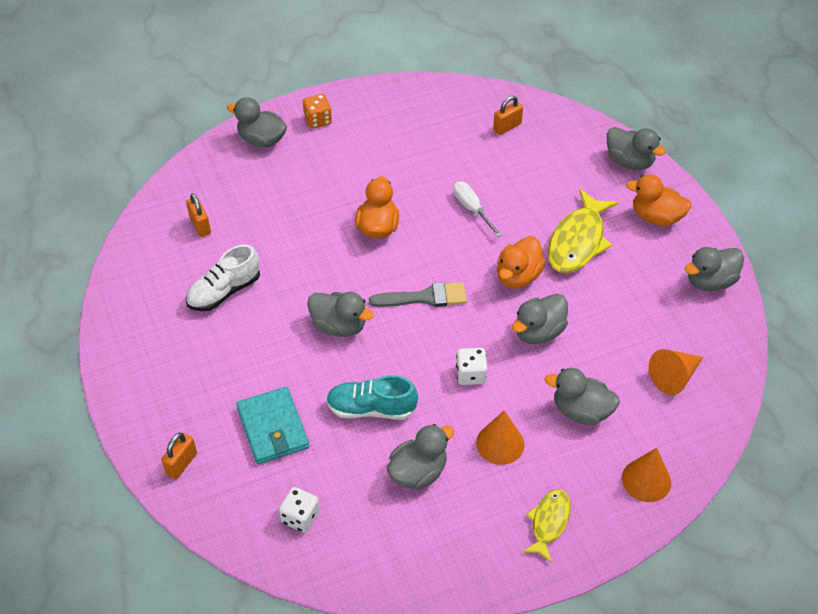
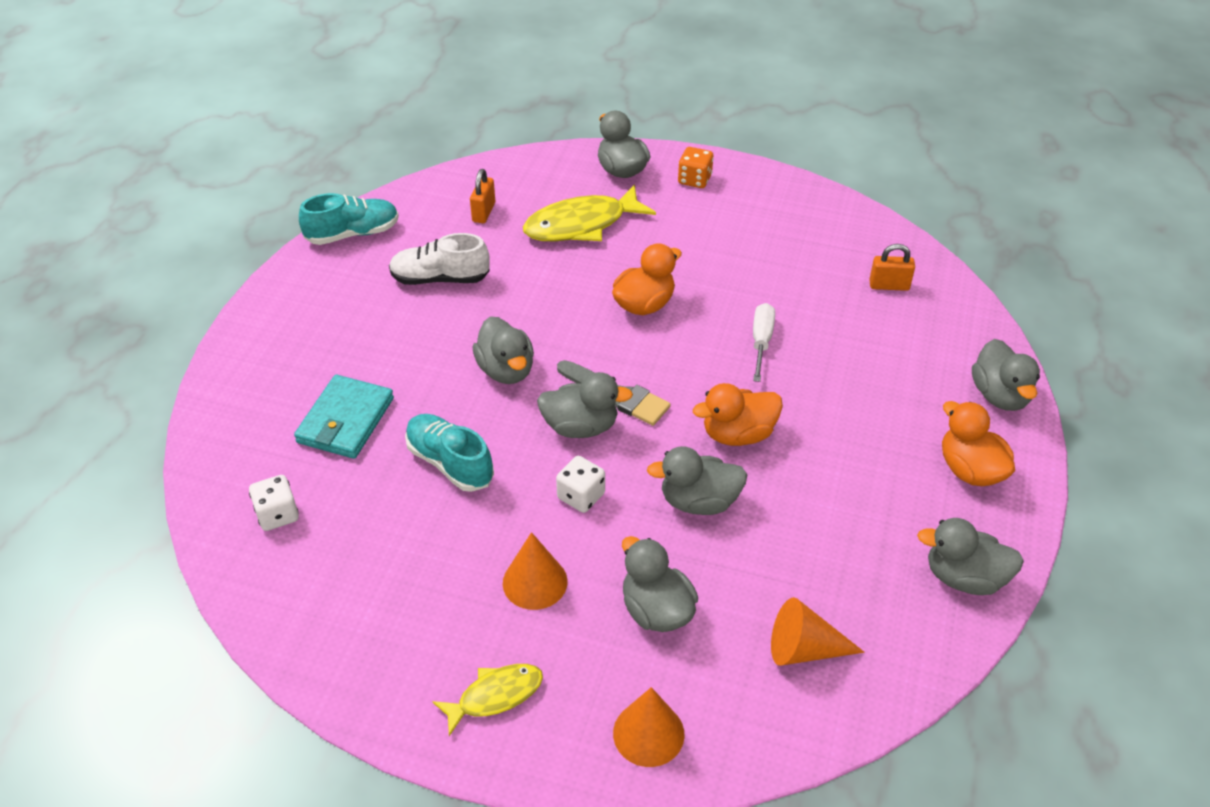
camera: 40 degrees right, 5 degrees down
orange padlock [161,433,197,479] -> none
grey duck [387,424,455,490] -> grey duck moved to [537,372,633,438]
yellow fish [548,189,619,273] -> yellow fish moved to [523,184,656,242]
none -> turquoise shoe [299,193,399,245]

